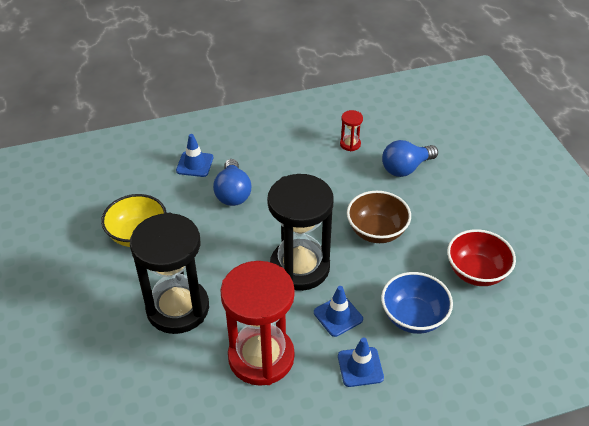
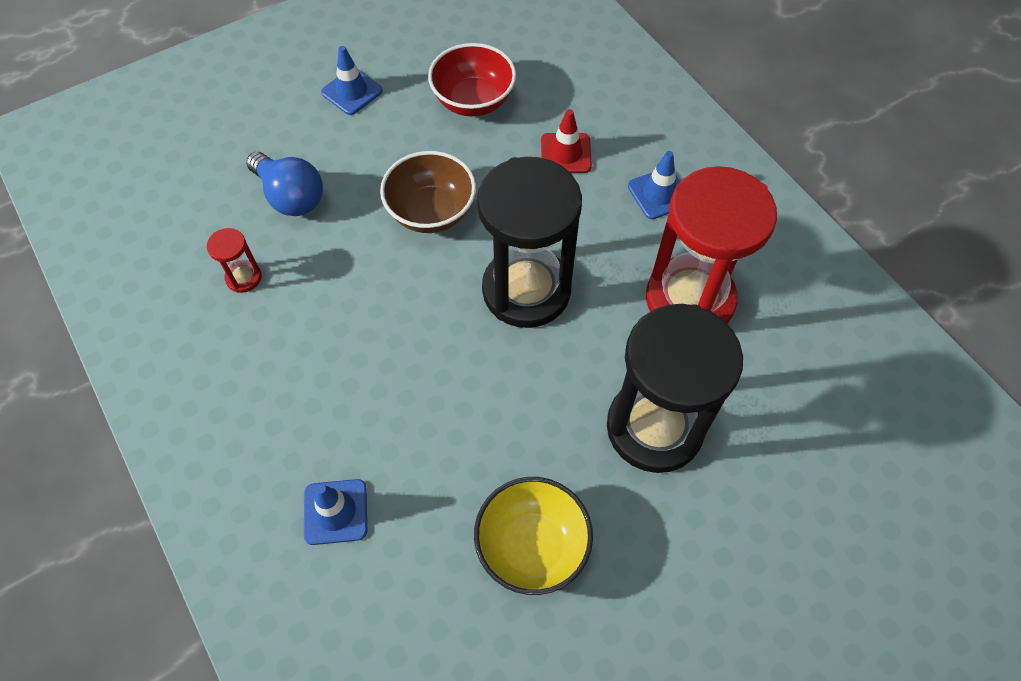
camera: 105 degrees left, 15 degrees up
blue light bulb [213,159,251,206] -> none
blue traffic cone [314,286,363,337] -> blue traffic cone moved to [321,46,383,115]
blue bowl [381,272,453,334] -> red traffic cone [541,109,592,173]

